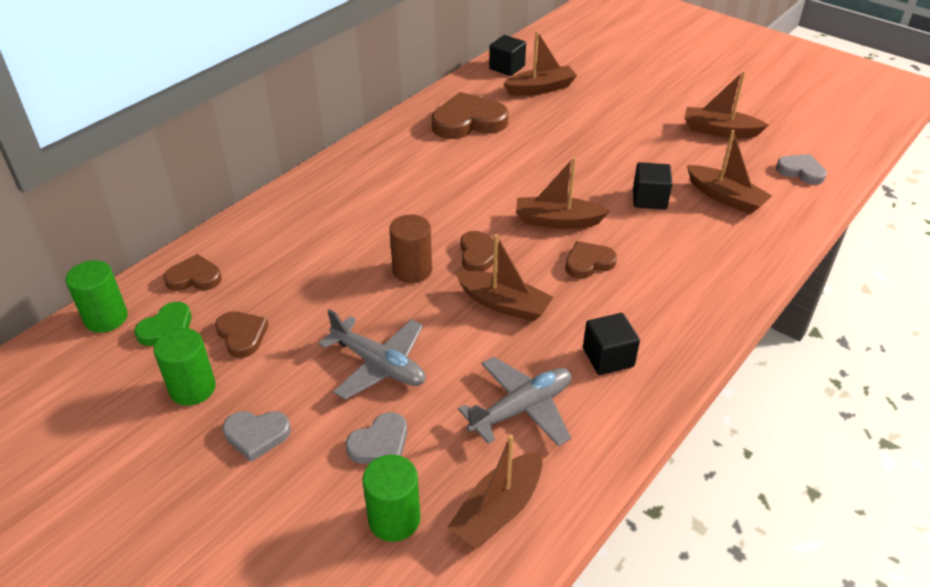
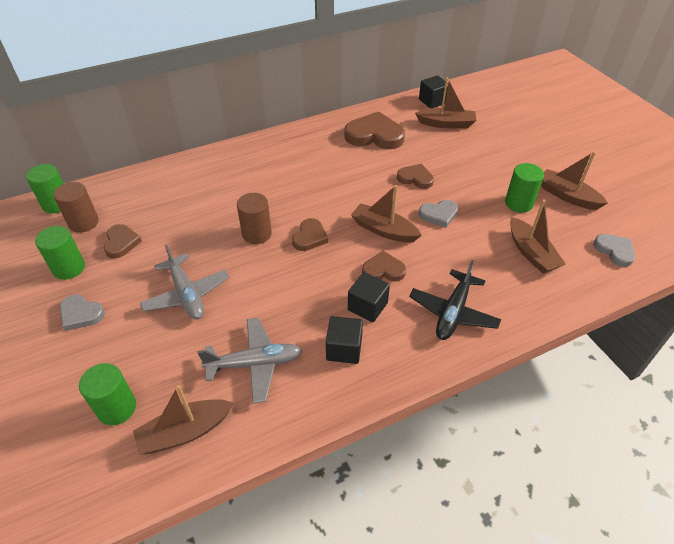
camera: 25 degrees right, 5 degrees up
green heart [134,302,191,346] -> brown cylinder [53,182,99,233]
brown heart [163,254,222,291] -> brown heart moved to [397,164,434,189]
grey heart [346,412,407,464] -> grey heart moved to [419,200,458,228]
brown boat [455,234,553,322] -> none
black cube [633,162,672,210] -> black cube moved to [348,272,390,322]
none -> black plane [409,260,501,340]
none -> green cylinder [505,163,544,213]

